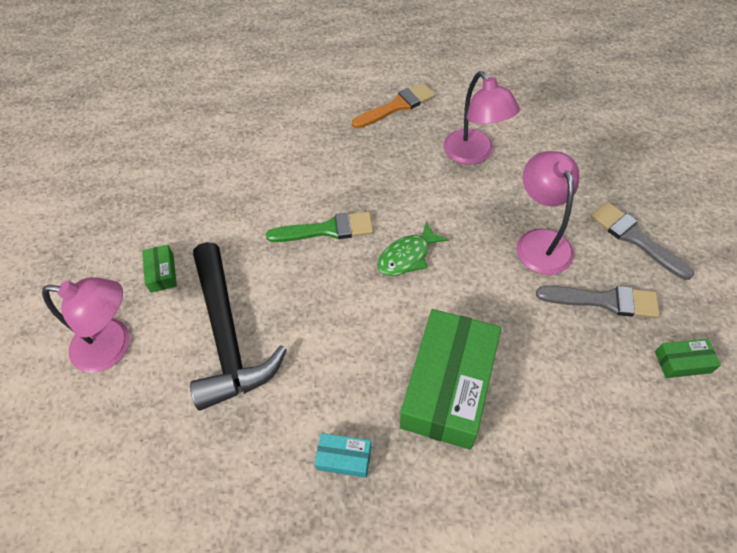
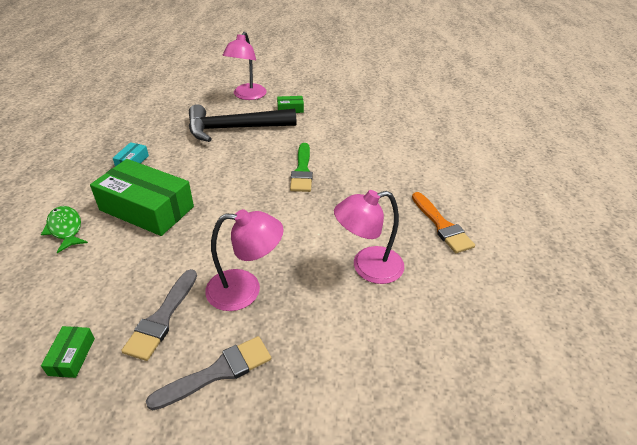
camera: 95 degrees right, 15 degrees down
green fish [378,221,448,276] -> green fish moved to [41,206,88,253]

